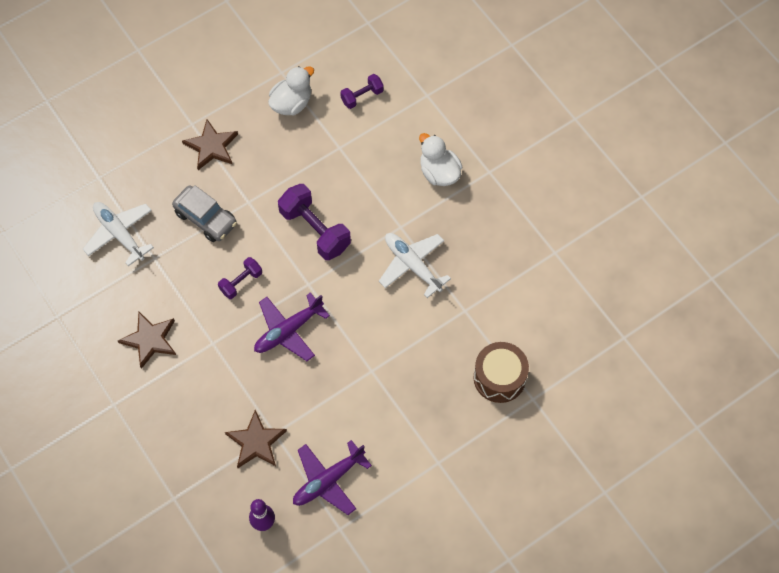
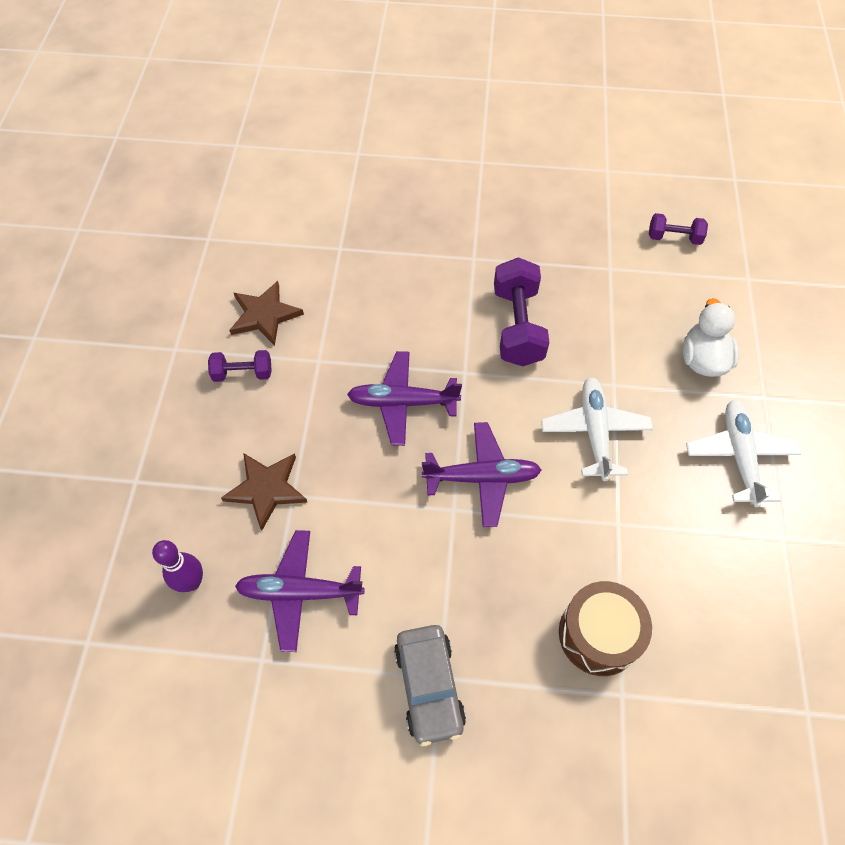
camera: 40 degrees right, 5 degrees down
white plane [83,202,154,266] -> white plane moved to [686,400,801,507]
grey car [172,185,237,242] -> grey car moved to [394,625,466,746]
brown star [182,119,238,170] -> none
purple dumbbell [218,257,262,299] -> purple dumbbell moved to [208,350,272,382]
white duck [268,66,314,116] -> none
none -> purple plane [422,422,542,527]

